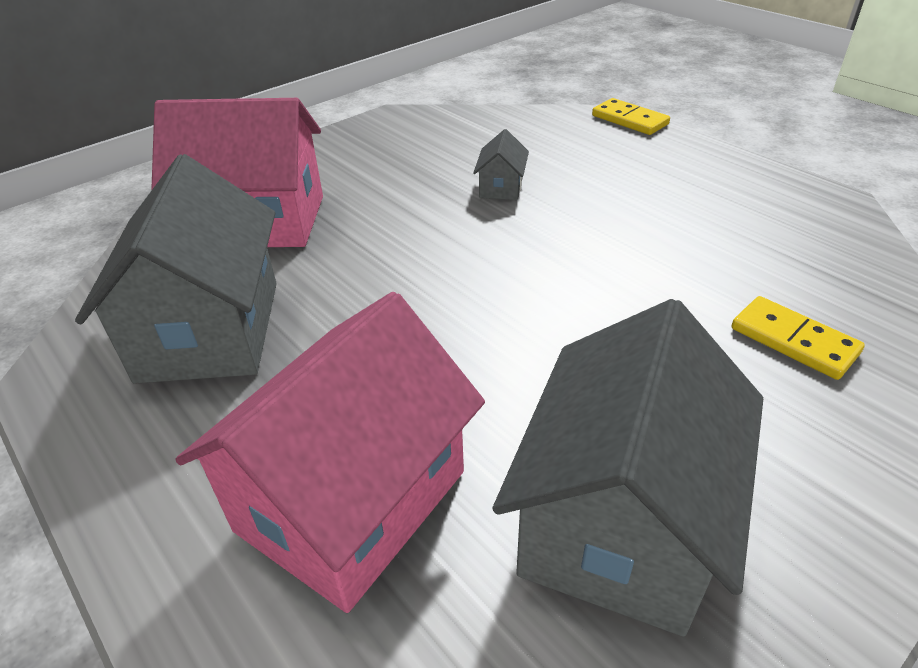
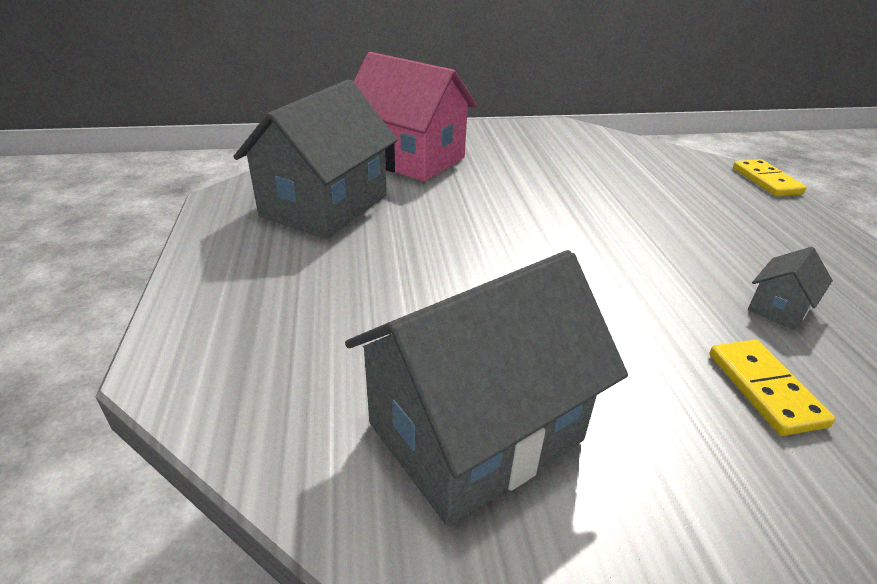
camera: 30 degrees right, 5 degrees down
pink house [175,292,485,613] -> none
grey house [473,129,529,200] -> grey house moved to [748,247,833,330]

